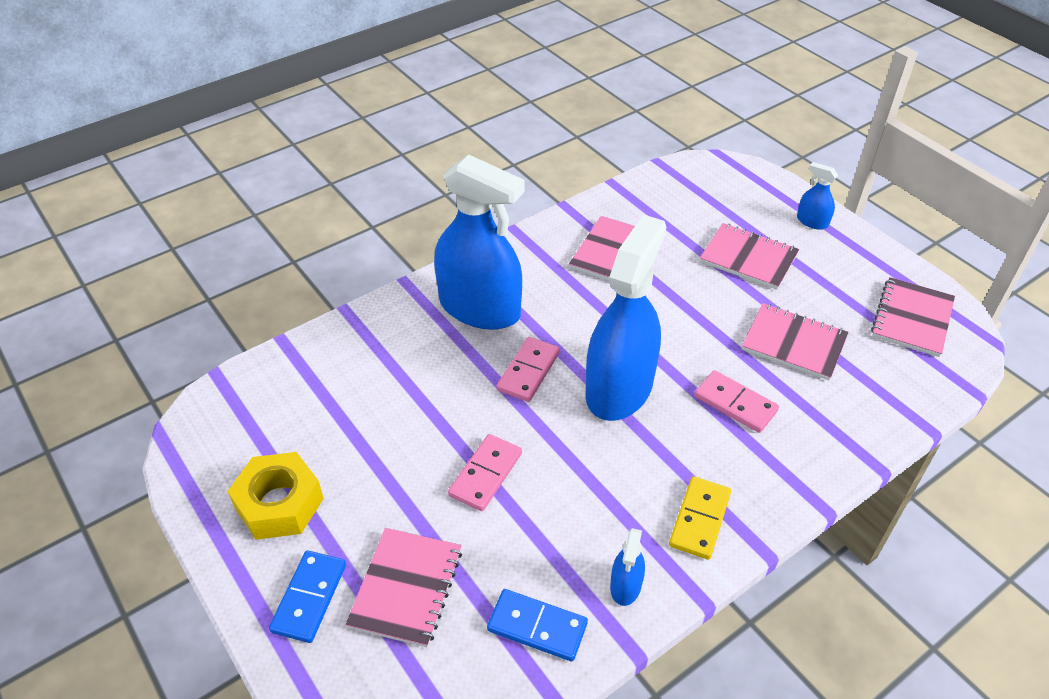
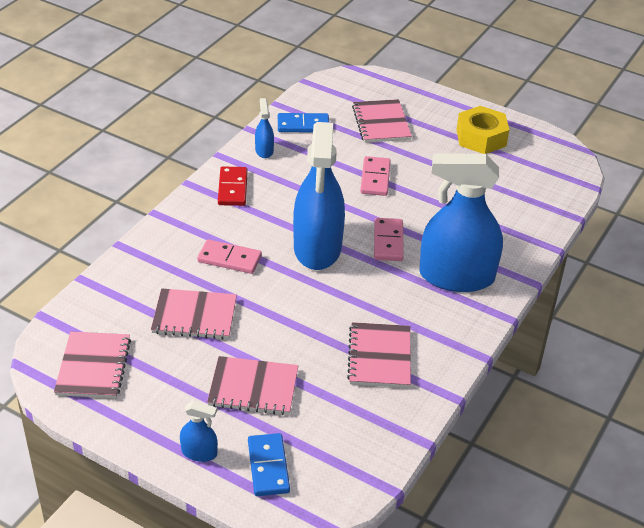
camera: 155 degrees right, 5 degrees down
blue domino [269,550,346,643] -> blue domino moved to [248,433,290,496]
yellow domino [669,476,731,560] -> red domino [218,167,248,206]

